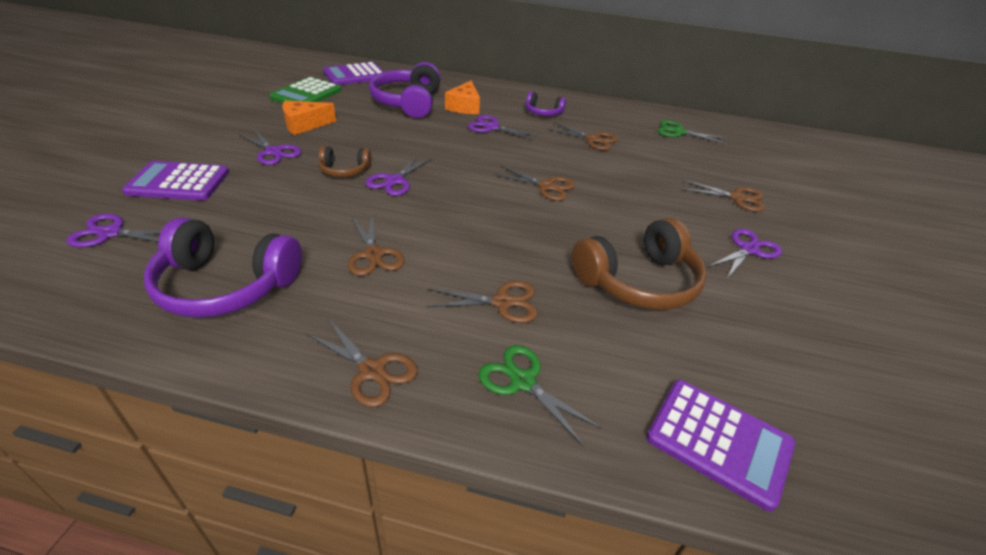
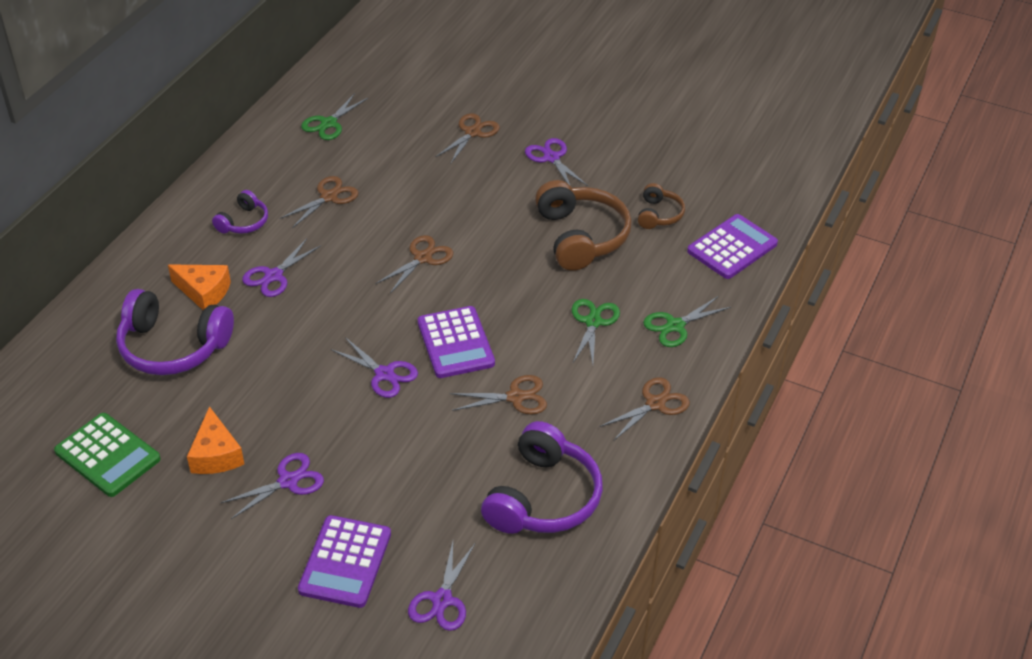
camera: 75 degrees left, 5 degrees up
brown headphones [319,146,371,177] -> brown headphones moved to [638,183,685,229]
purple calculator [323,62,384,85] -> purple calculator moved to [418,306,495,378]
brown scissors [427,281,538,323] -> green scissors [572,299,620,365]

